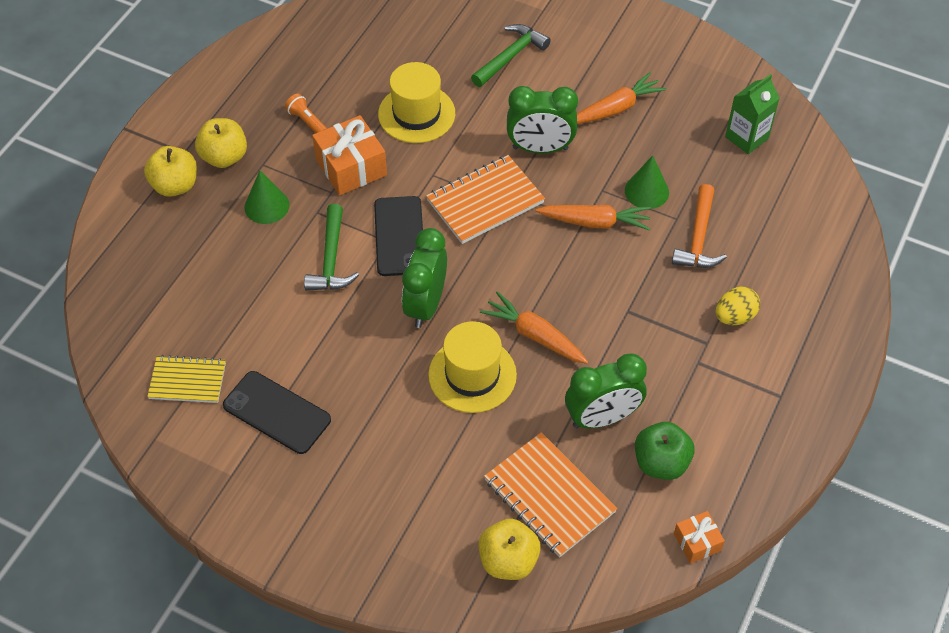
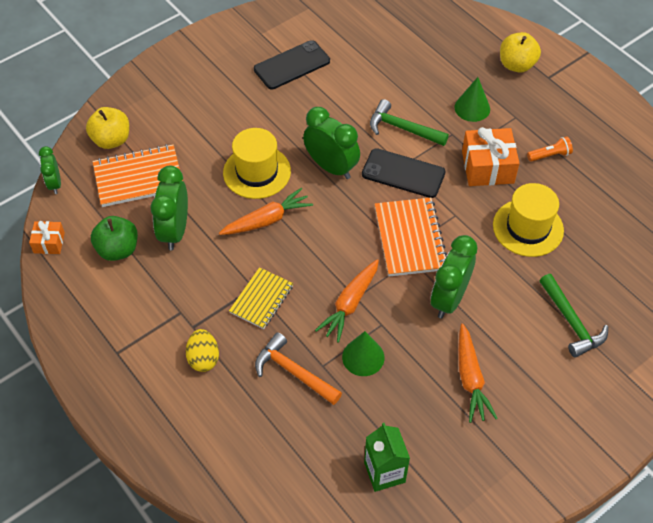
camera: 115 degrees right, 0 degrees up
yellow notebook [147,355,226,403] -> yellow notebook moved to [229,267,293,329]
yellow apple [195,118,247,168] -> none
none -> green clock [39,146,61,194]

